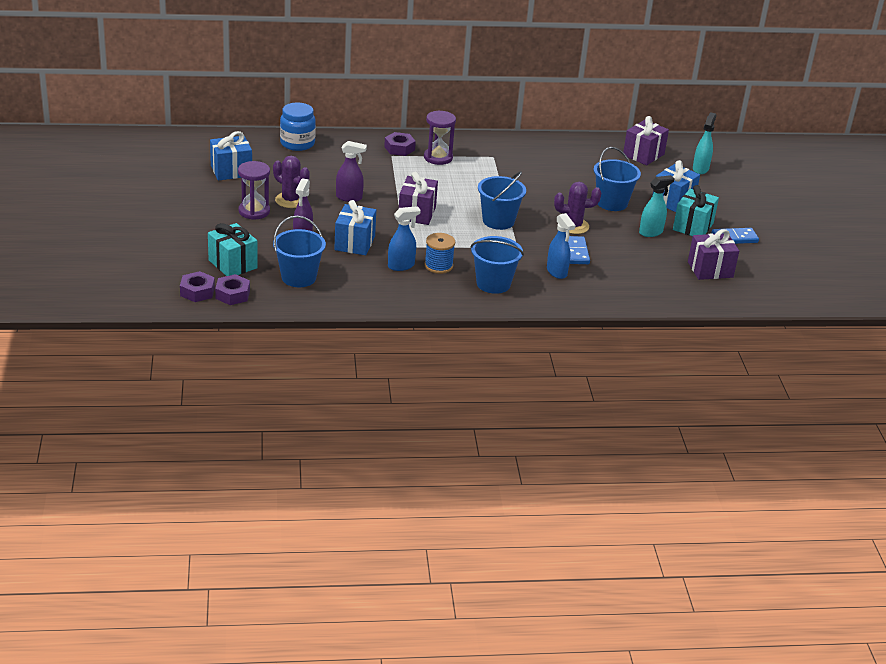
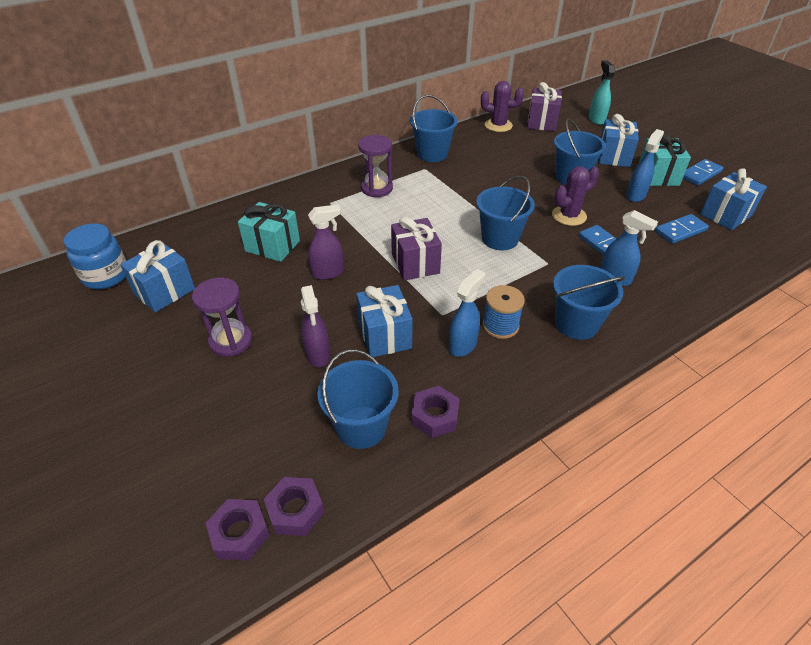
camera: 25 degrees left, 10 degrees up
turquoise gift [208,223,258,276] -> turquoise gift moved to [238,202,300,262]
purple cactus [273,156,310,208] -> purple cactus moved to [481,81,524,132]
blue jar [280,103,316,151] -> blue jar moved to [64,223,126,289]
purple nut [384,132,416,156] -> purple nut moved to [411,386,460,438]
turquoise spray bottle [639,175,674,237] -> blue spray bottle [626,129,664,202]
purple gift [688,229,739,280] -> blue gift [700,168,767,230]
none -> blue bucket [410,95,458,162]
none -> blue domino [655,214,709,244]

